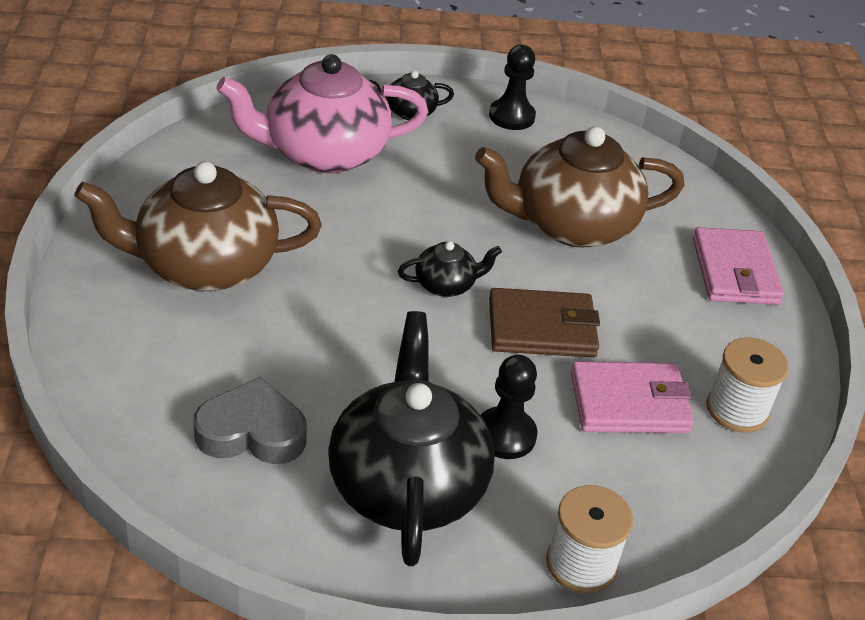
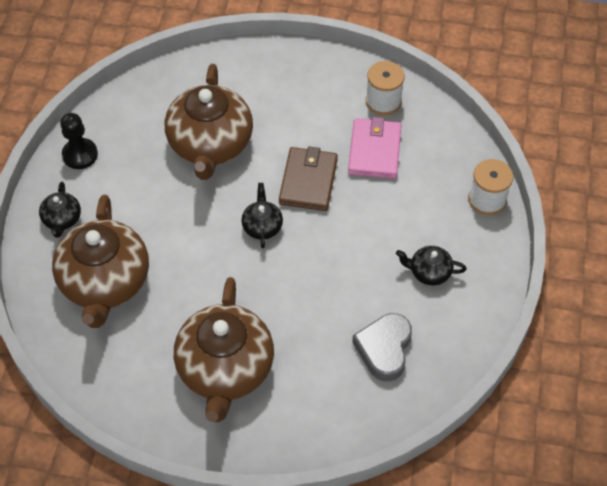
camera: 75 degrees left, 15 degrees up
pink teapot [216,54,428,174] -> brown teapot [52,195,149,328]
black teapot [328,311,495,566] -> black teapot [396,246,467,286], size x0.45
black pawn [481,355,538,459] -> none
pink wallet [693,227,784,305] -> none

